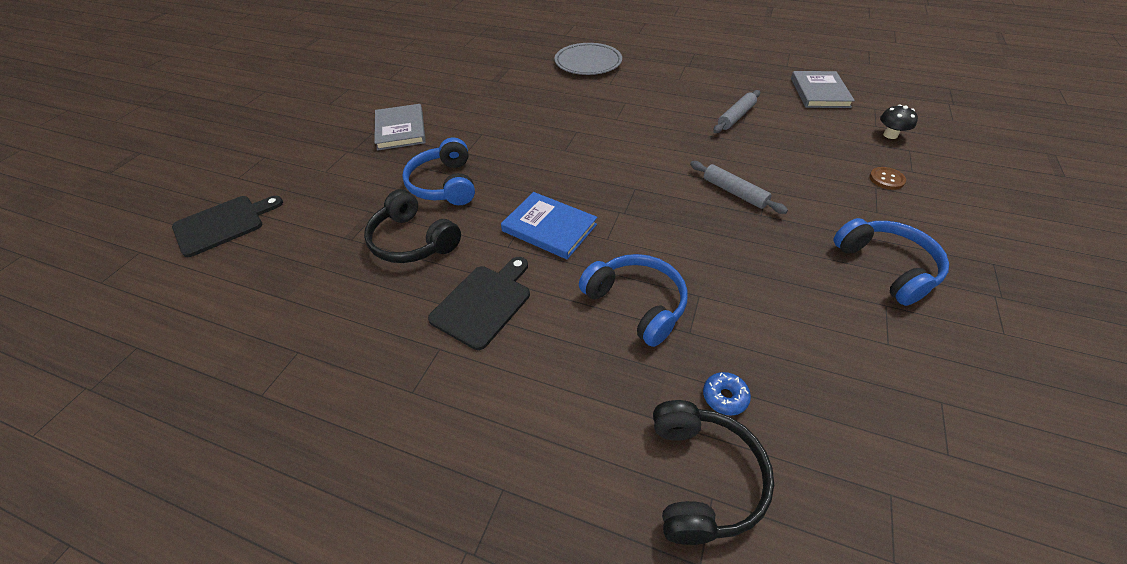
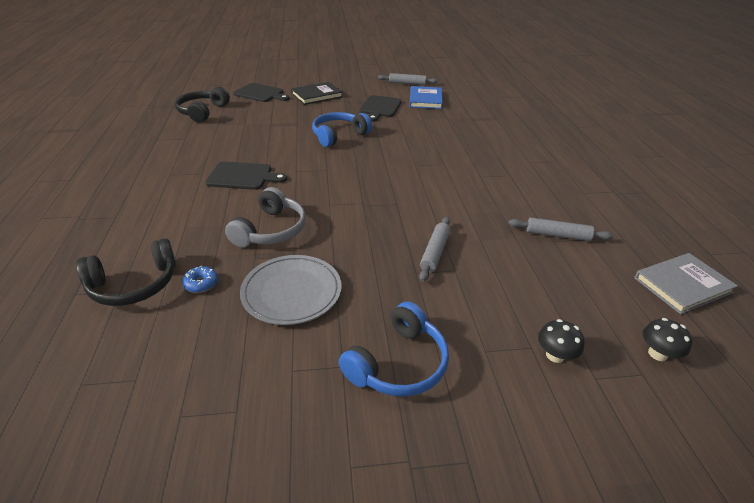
camera: 60 degrees right, 10 degrees down
black headphones [364,189,461,263] -> black headphones moved to [175,87,230,123]
grey book [374,104,426,151] -> black cutting board [360,95,402,122]
blue book [501,192,597,259] -> blue book moved to [409,86,443,109]
grey plate [554,43,622,75] -> grey plate moved to [240,255,342,325]
blue headphones [579,254,688,347] -> grey headphones [225,187,306,247]
brown button [869,167,906,190] -> black mushroom [538,319,585,363]
none -> black book [291,82,343,105]
none -> grey rolling pin [378,73,438,85]

